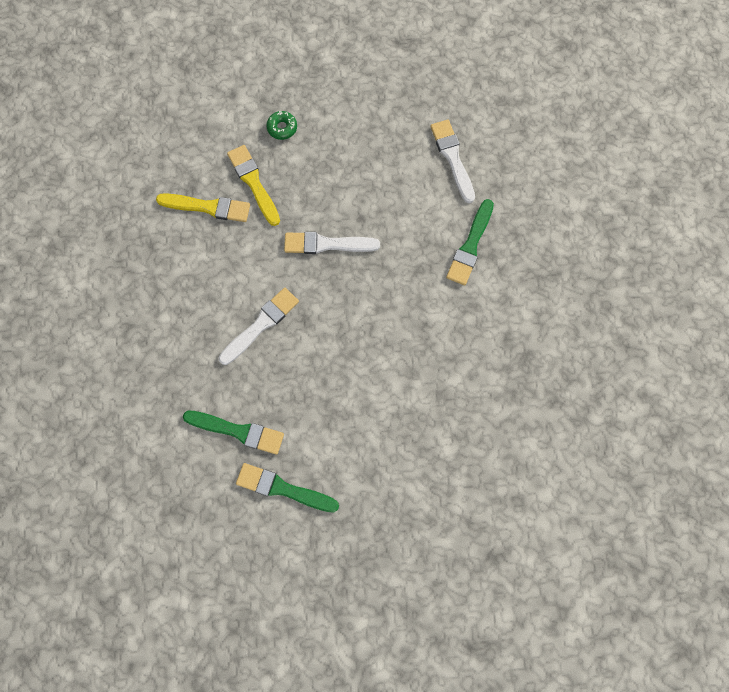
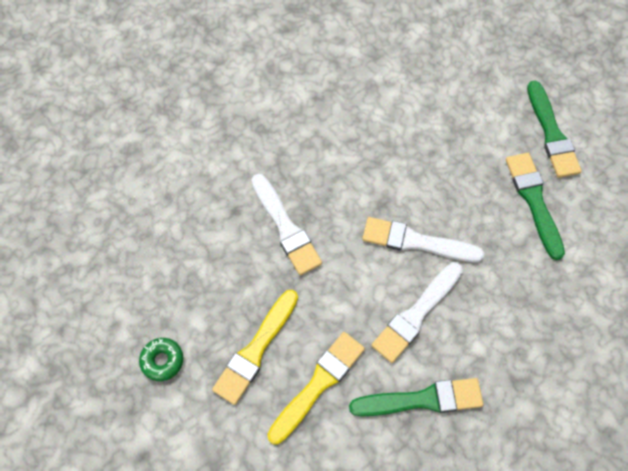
camera: 120 degrees left, 10 degrees down
yellow brush [156,193,250,222] -> yellow brush turned 60 degrees clockwise [267,332,365,444]
white brush [430,120,475,203] -> white brush moved to [371,262,463,363]
green brush [446,199,494,285] -> green brush moved to [349,378,483,416]

